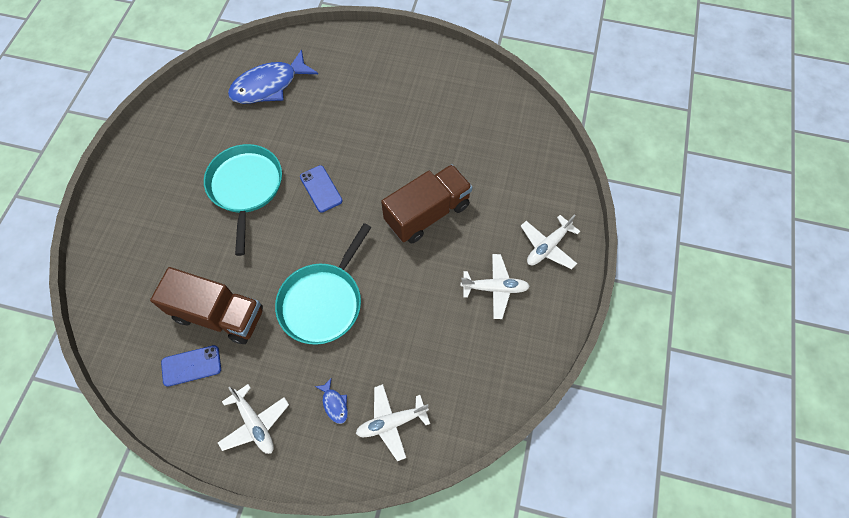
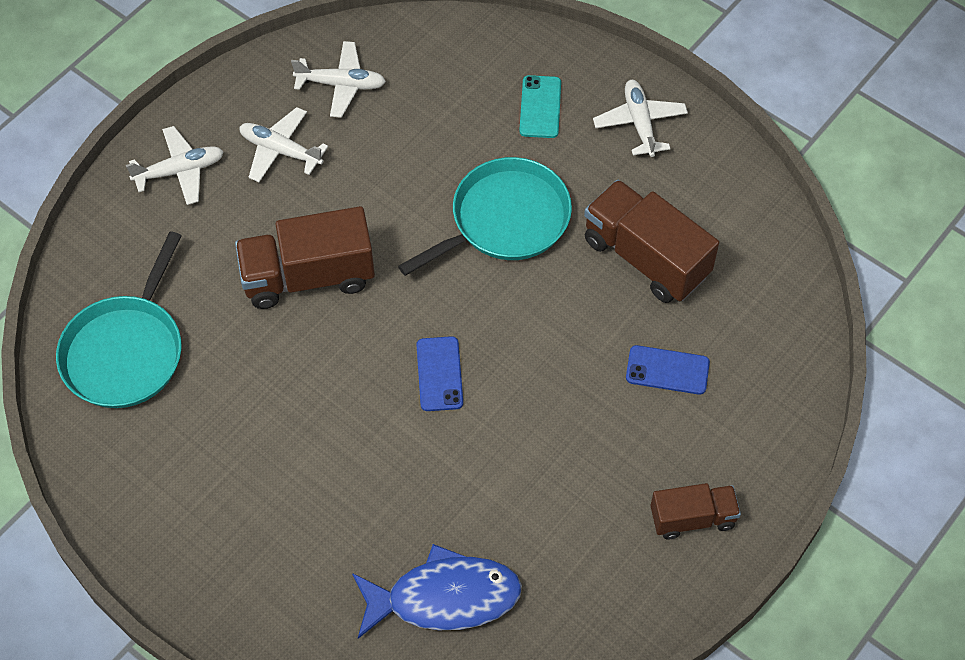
camera: 155 degrees left, 5 degrees down
blue phone [161,345,221,387] -> blue phone moved to [626,345,710,395]
turquoise pan [204,144,282,256] -> turquoise pan moved to [56,231,182,408]
blue fish [315,378,348,424] -> turquoise phone [519,75,561,138]
white plane [356,384,430,461] -> white plane moved to [291,41,386,118]
none -> brown truck [651,483,741,540]

